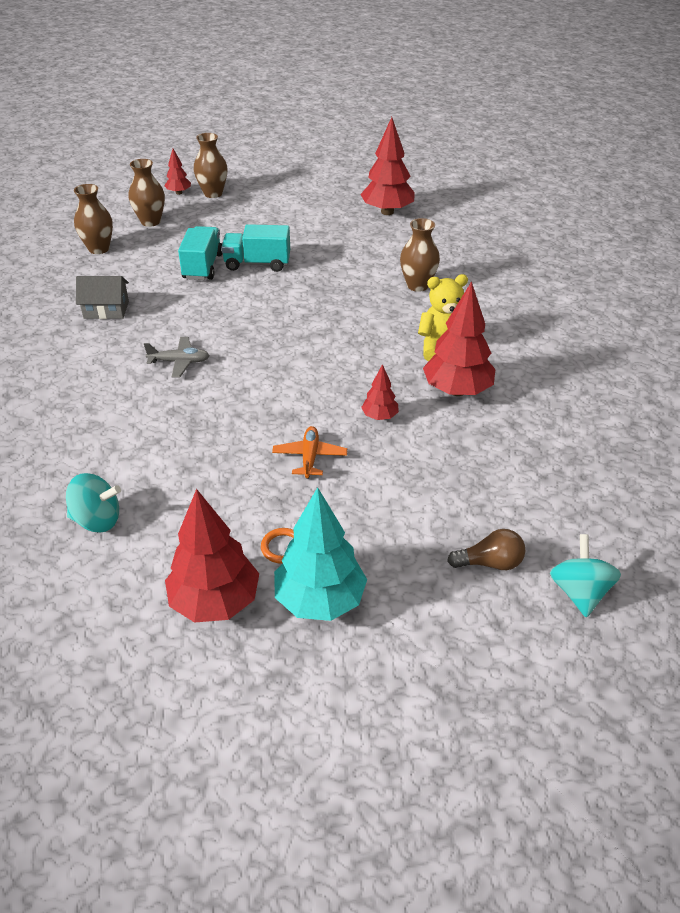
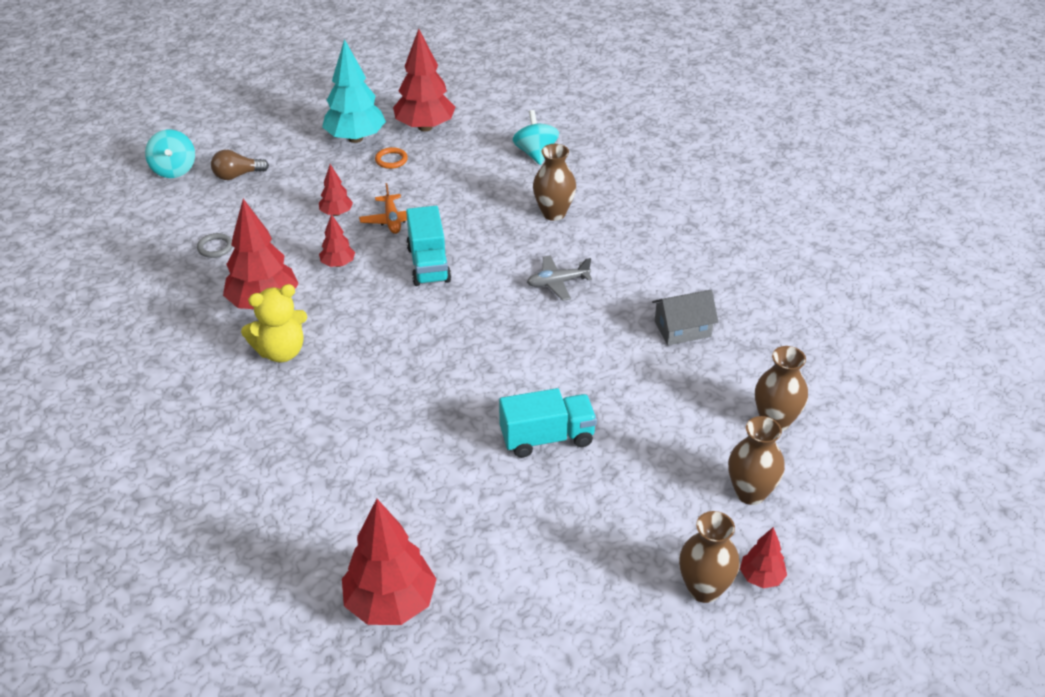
camera: 165 degrees right, 0 degrees up
turquoise spinning top [66,473,121,532] -> turquoise spinning top turned 90 degrees clockwise [513,110,559,165]
turquoise truck [178,226,222,280] -> turquoise truck moved to [406,206,451,286]
brown vase [400,218,440,292] -> brown vase moved to [533,144,576,221]
none -> grey ring [197,233,233,258]
none -> red tree [319,164,353,216]

